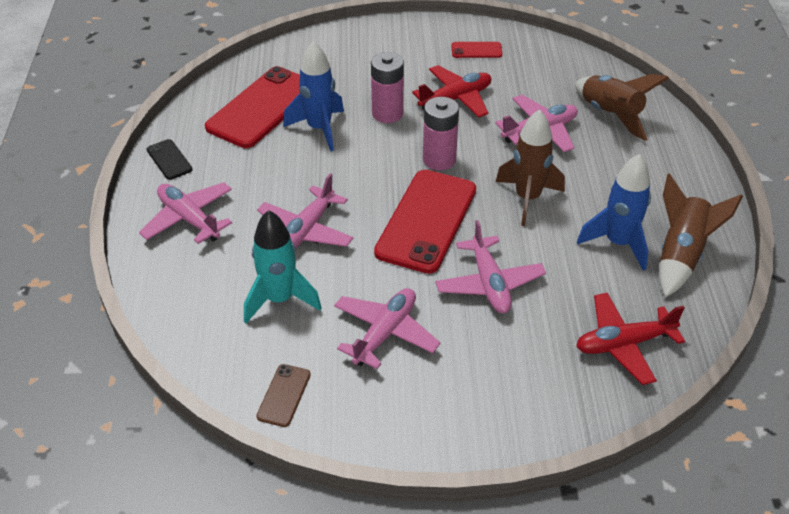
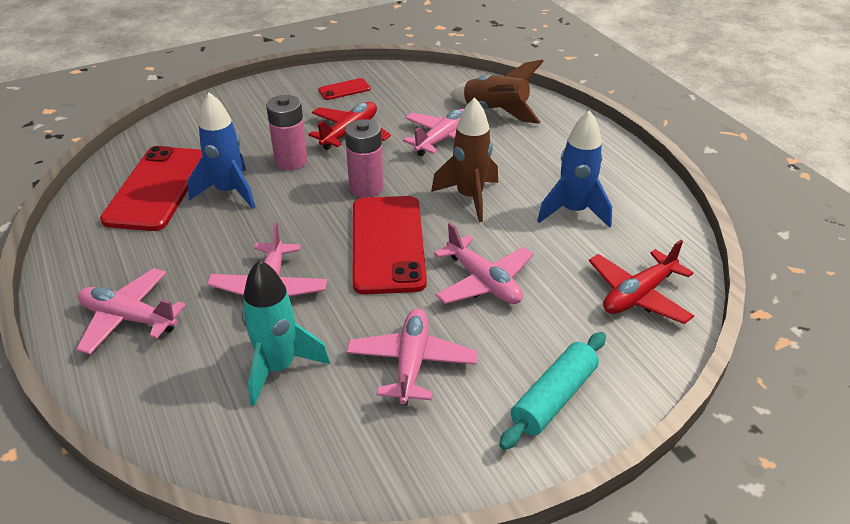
camera: 25 degrees left, 5 degrees down
black phone [147,139,193,180] -> none
brown phone [256,364,311,427] -> none
brown rocket [660,173,743,297] -> none
none -> turquoise rolling pin [499,332,606,450]

